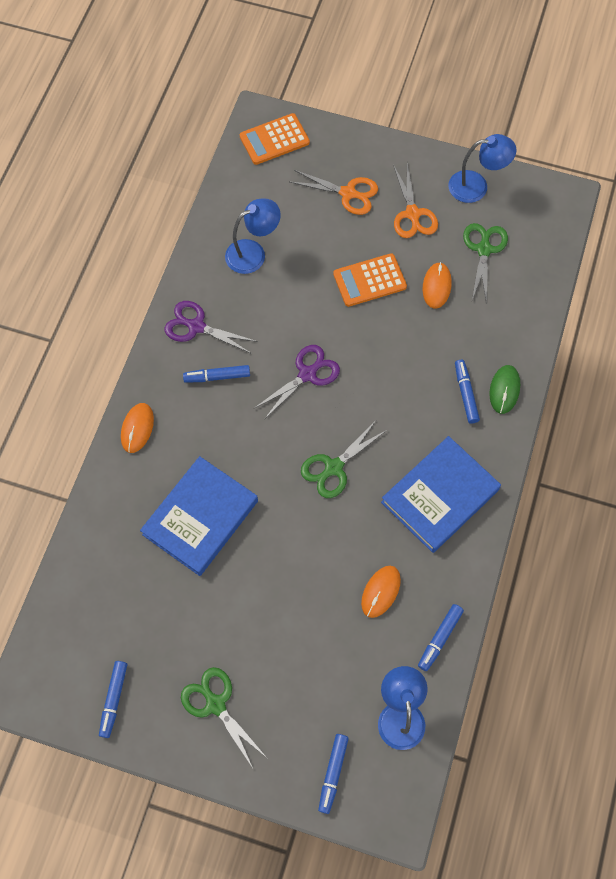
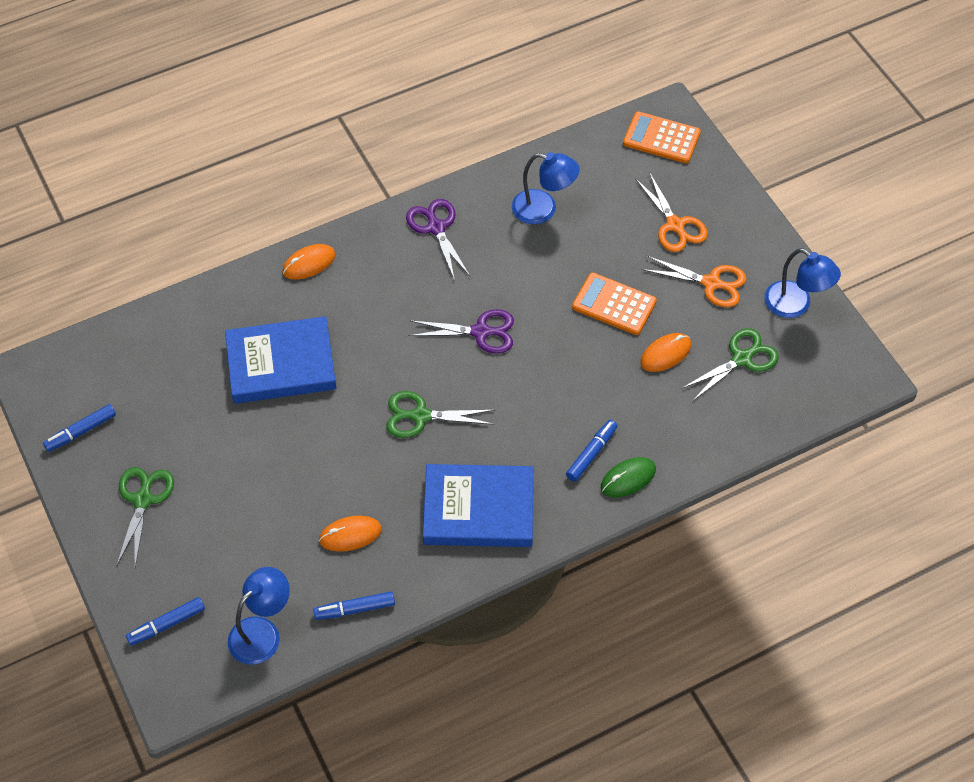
camera: 45 degrees right, 10 degrees down
blue marker [183,365,250,383] -> none
orange scissors [393,163,438,238] -> orange scissors turned 105 degrees counterclockwise [642,256,746,307]

